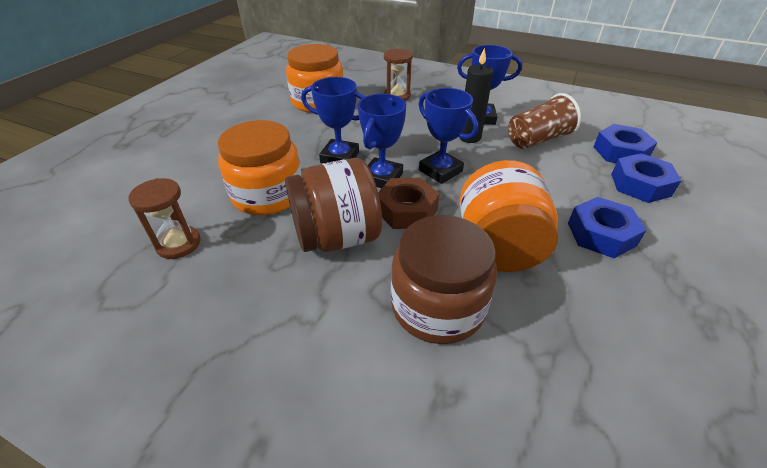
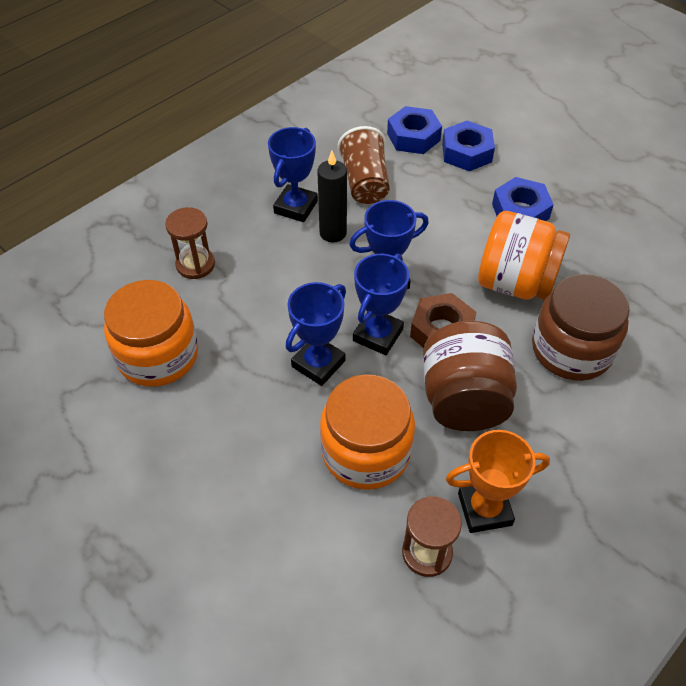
camera: 70 degrees left, 10 degrees up
blue trophy [358,94,406,188] -> blue trophy turned 75 degrees clockwise [353,254,409,355]
none -> orange trophy [446,430,550,533]

